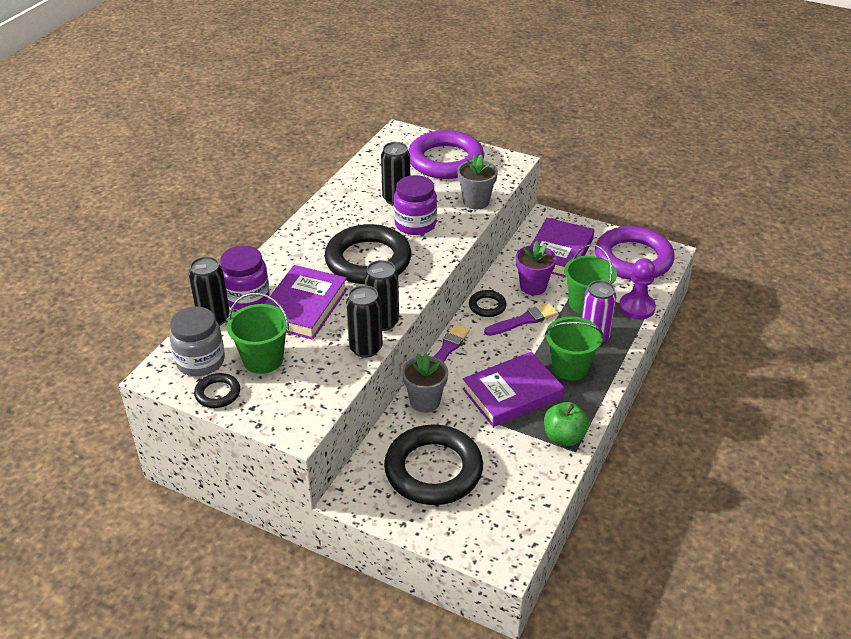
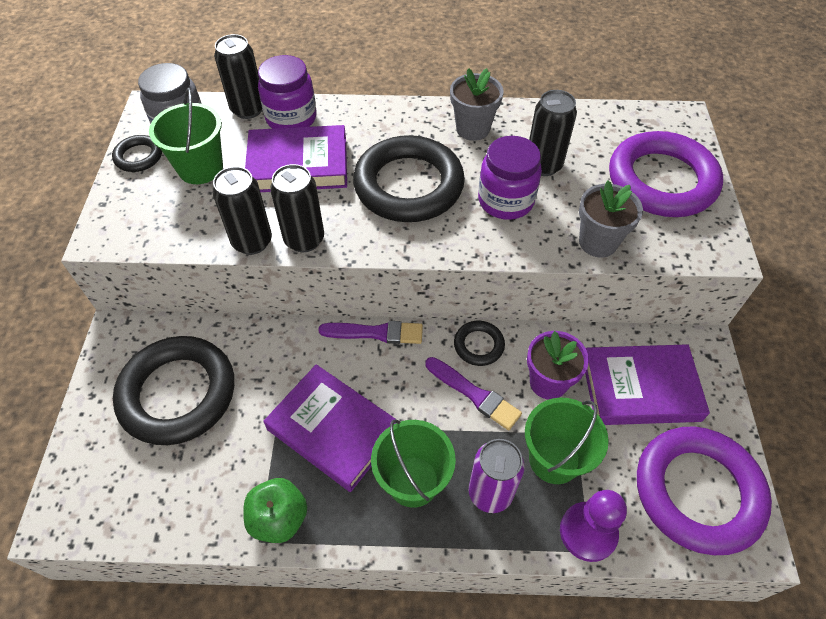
camera: 65 degrees right, 15 degrees up
grey flower pot [402,353,448,413] -> grey flower pot moved to [450,68,504,141]

